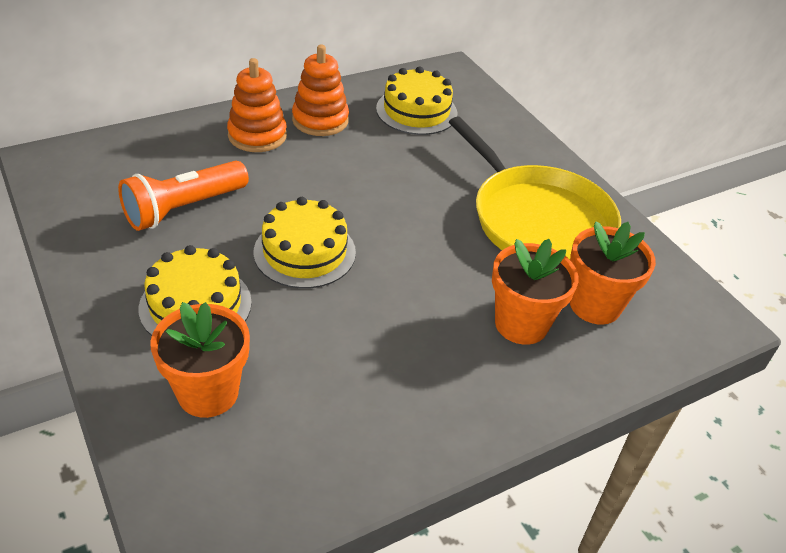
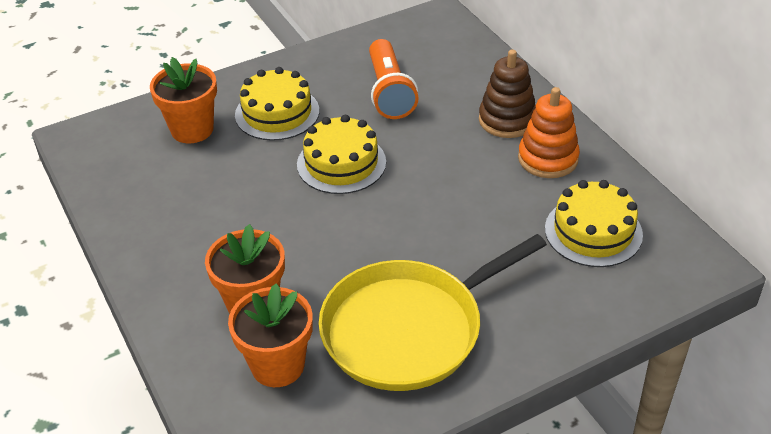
camera: 95 degrees right, 0 degrees up
orange flashlight [118,161,249,231] -> orange flashlight turned 150 degrees counterclockwise [369,39,419,119]
orange stacking toy [227,58,287,152] -> brown stacking toy [479,49,536,138]

